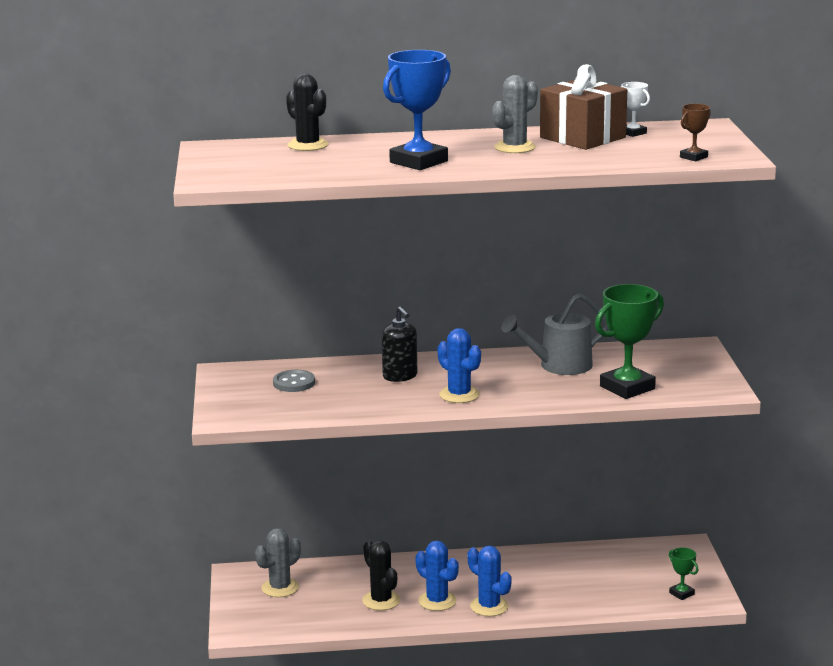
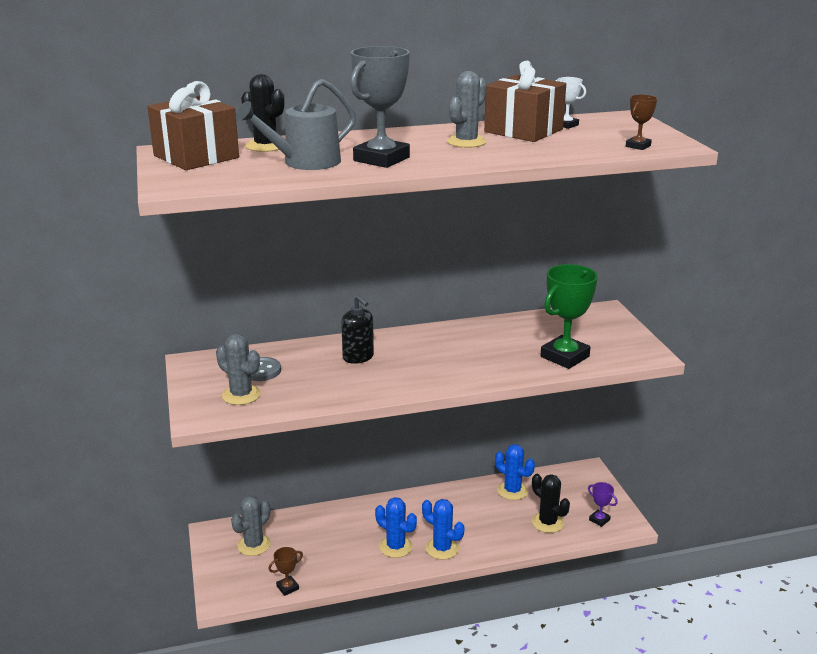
camera: 10 degrees left, 5 degrees up
black cactus [362,540,400,611] -> black cactus moved to [532,474,570,533]
blue trophy [383,50,451,170] -> grey trophy [350,46,410,168]
blue cactus [437,328,481,403] -> blue cactus moved to [495,444,535,500]
grey watering can [501,293,608,375] -> grey watering can moved to [236,79,356,170]
green trophy [669,547,698,600] -> purple trophy [588,482,618,527]
none -> brown gift [147,81,239,170]
none -> grey cactus [216,334,261,405]
none -> brown trophy [268,547,303,596]

